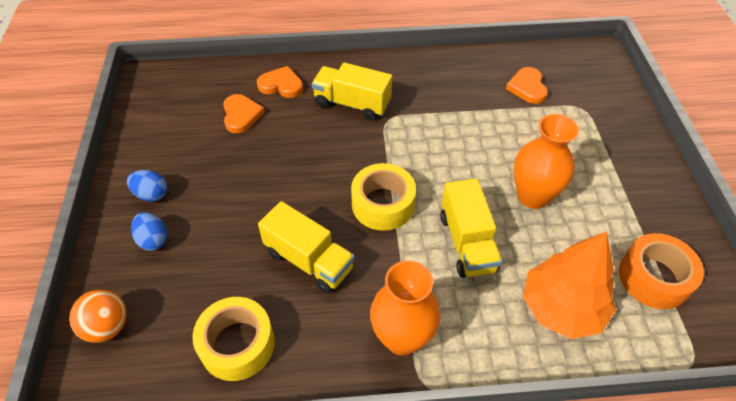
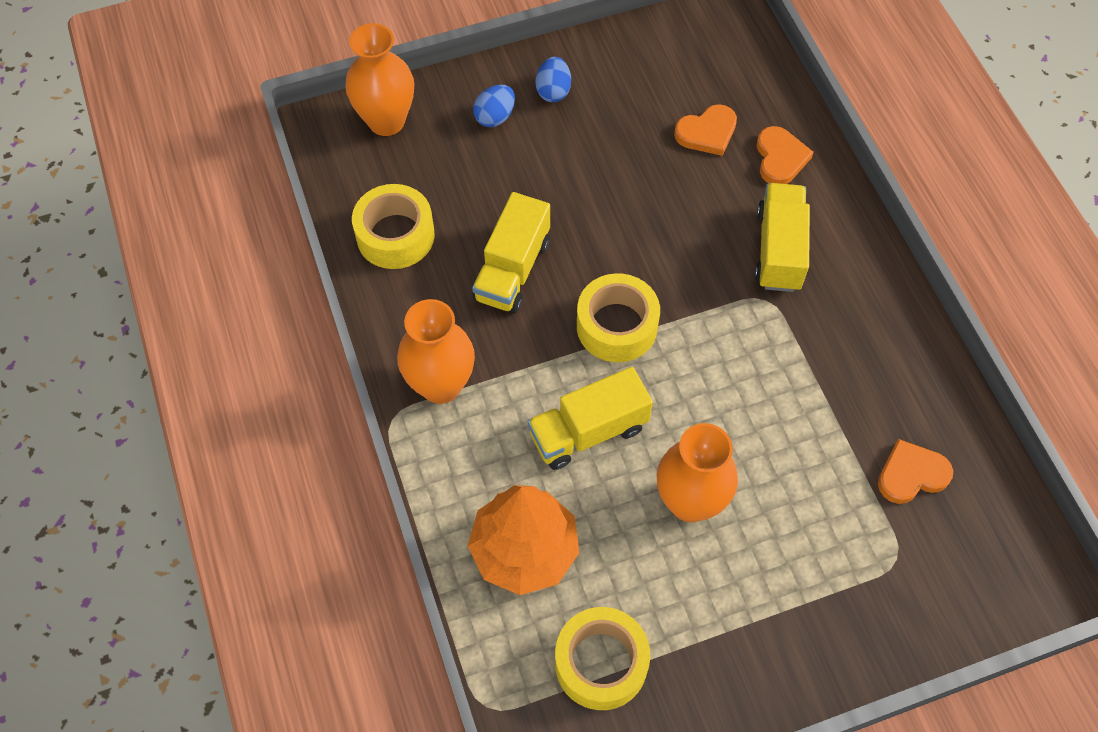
camera: 75 degrees right, 10 degrees up
orange ball [69,290,127,343] -> orange vase [345,23,414,136]
orange tape [619,233,704,309] -> yellow tape [555,607,650,710]

